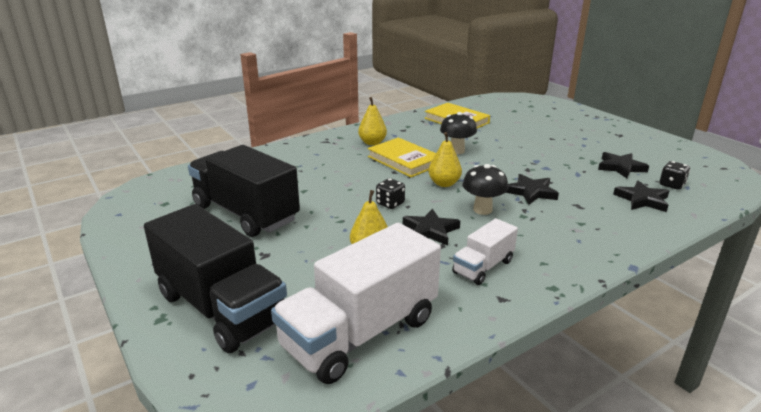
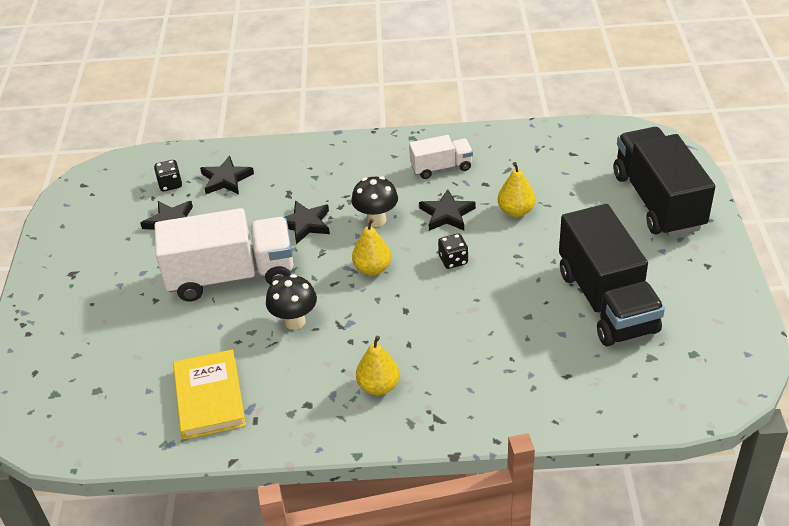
camera: 145 degrees left, 15 degrees up
white truck [271,223,441,384] -> white truck moved to [154,208,294,302]
yellow book [368,138,436,177] -> none

